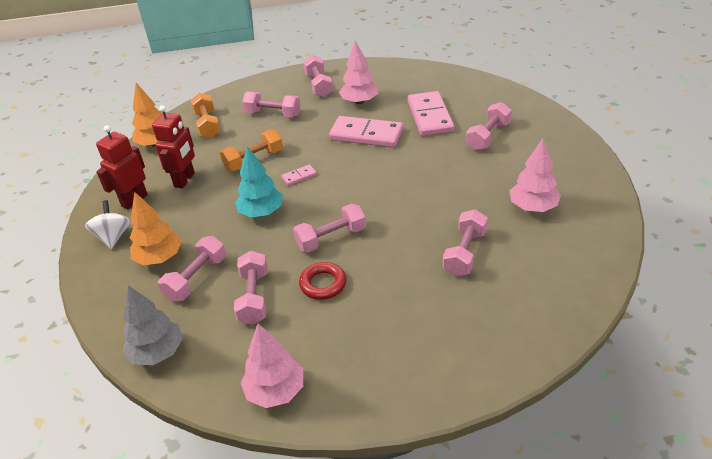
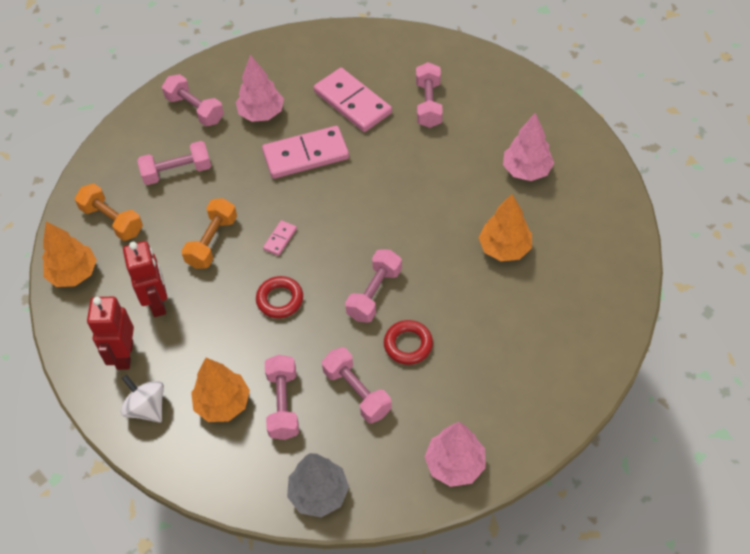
camera: 35 degrees left, 15 degrees up
turquoise tree [235,146,283,218] -> red ring [256,276,303,318]
pink dumbbell [443,209,488,276] -> orange tree [479,194,532,261]

